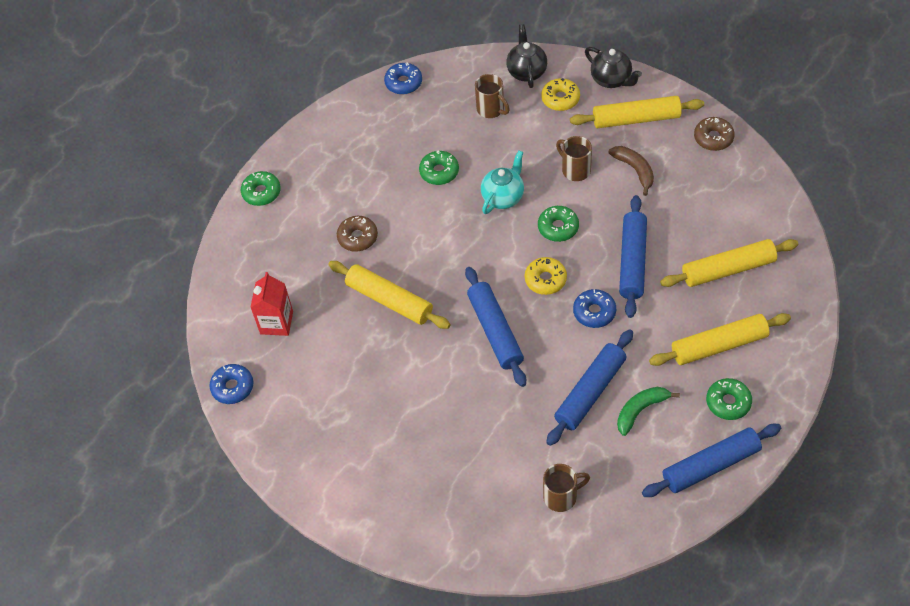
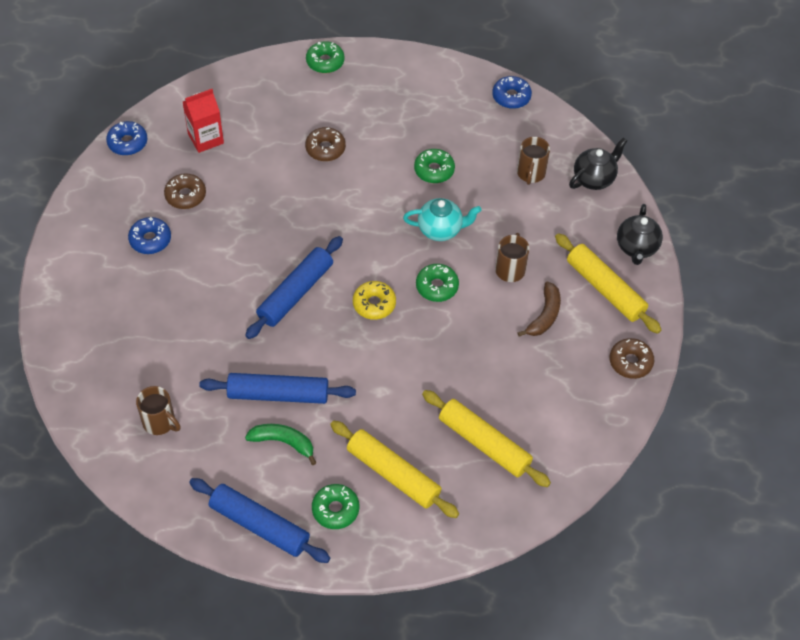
camera: 50 degrees right, 0 degrees up
yellow rolling pin [328,261,451,329] -> none
yellow donut [541,78,580,111] -> none
blue donut [573,289,616,328] -> blue donut moved to [128,217,171,254]
blue rolling pin [619,195,647,318] -> none
none -> brown donut [164,173,206,209]

